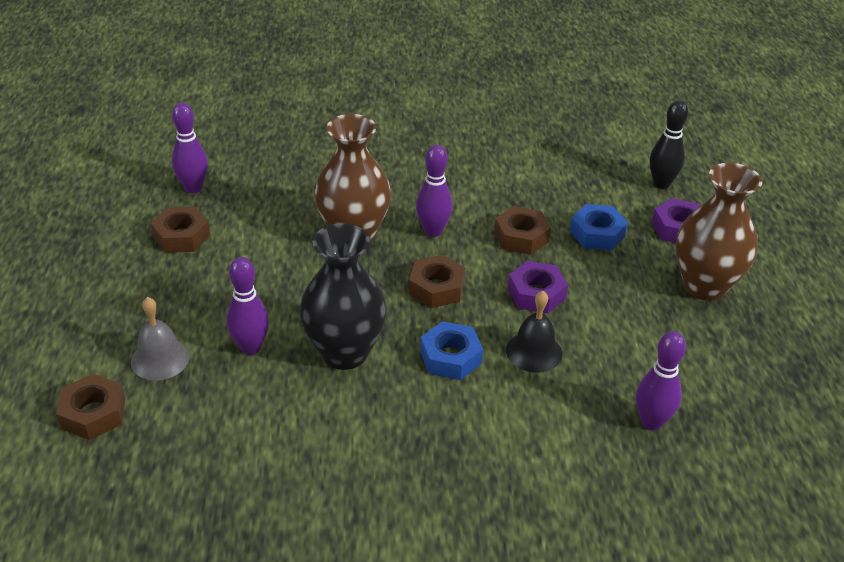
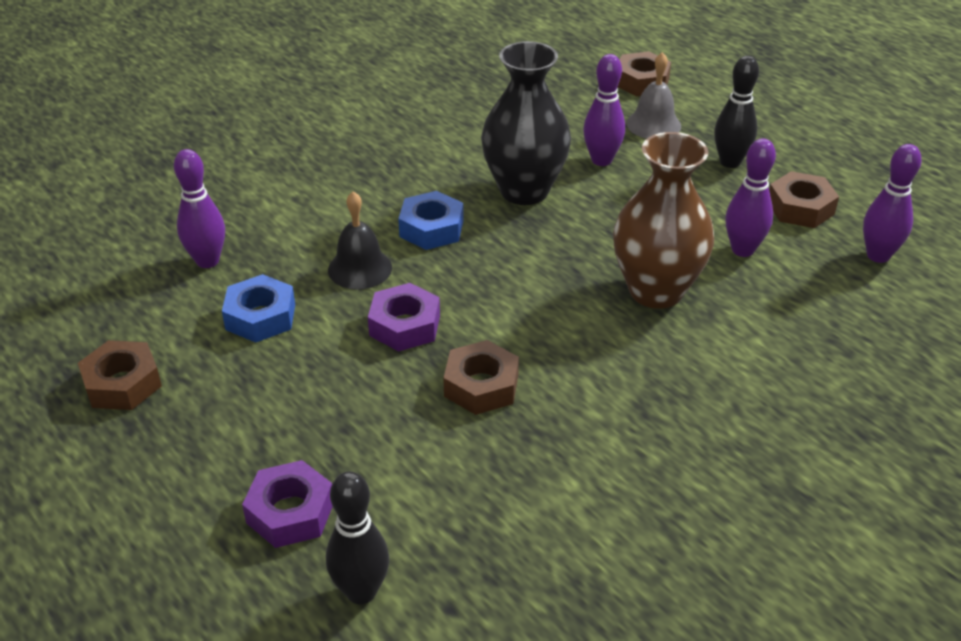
camera: 145 degrees right, 0 degrees up
brown nut [409,255,465,308] -> brown nut moved to [78,340,162,410]
purple bowling pin [416,145,453,237] -> purple bowling pin moved to [726,138,776,257]
blue nut [570,204,628,250] -> blue nut moved to [222,274,295,343]
brown vase [676,163,762,301] -> none
none -> black bowling pin [714,56,759,168]

